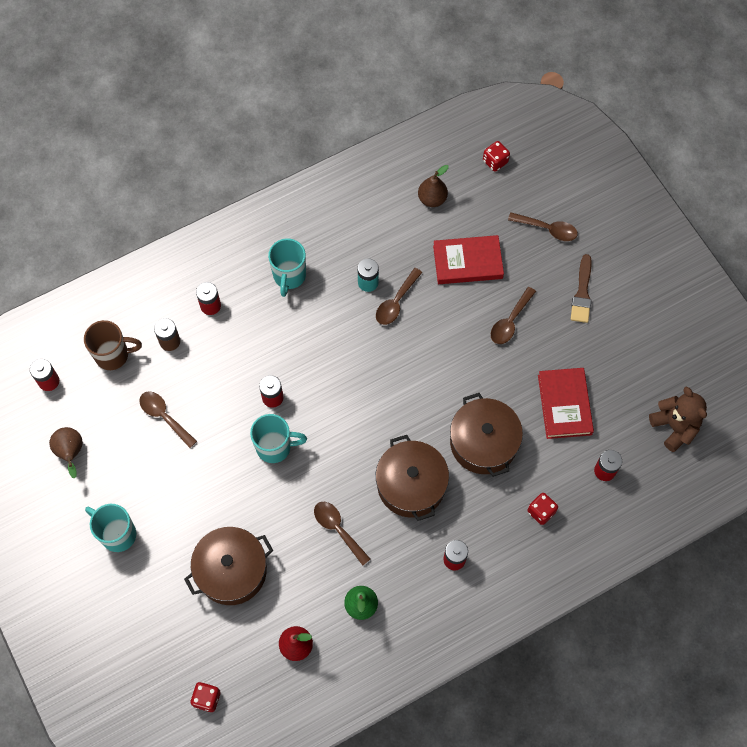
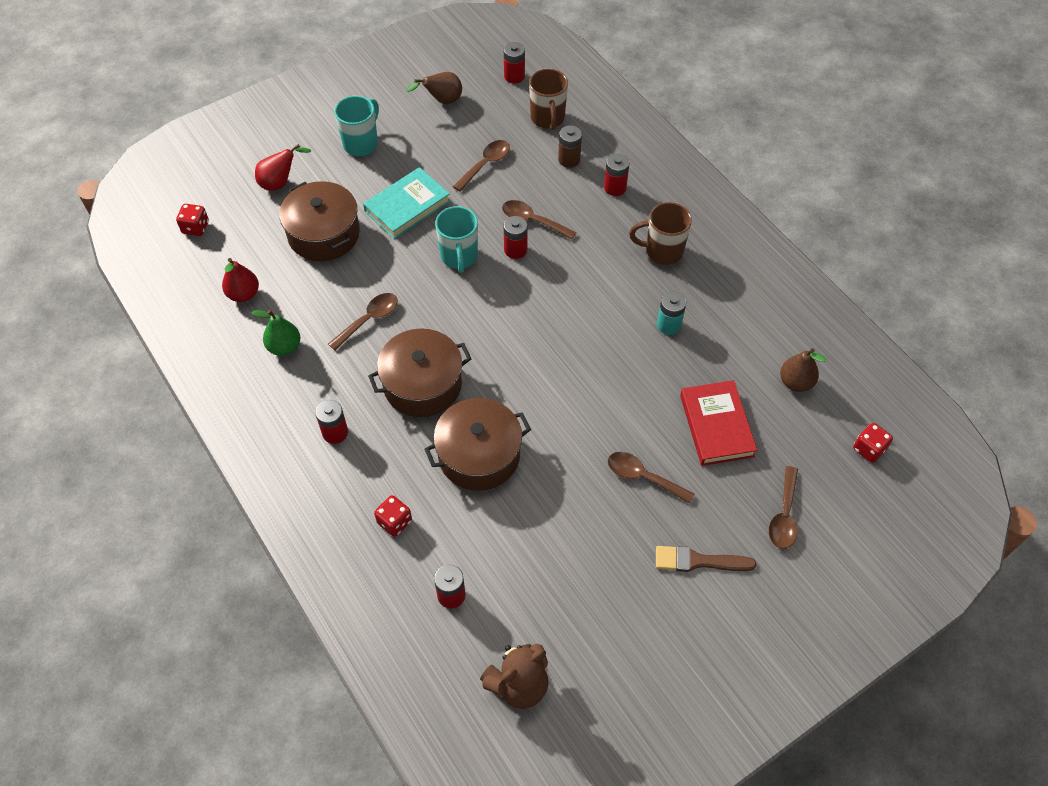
camera: 85 degrees right, 10 degrees down
turquoise mug [268,238,306,297] -> brown mug [629,202,692,265]
brown spoon [376,268,423,325] -> brown spoon moved to [502,200,576,240]
red book [538,368,594,439] -> none
none -> red pear [255,144,311,191]
none -> turquoise book [363,167,450,239]

